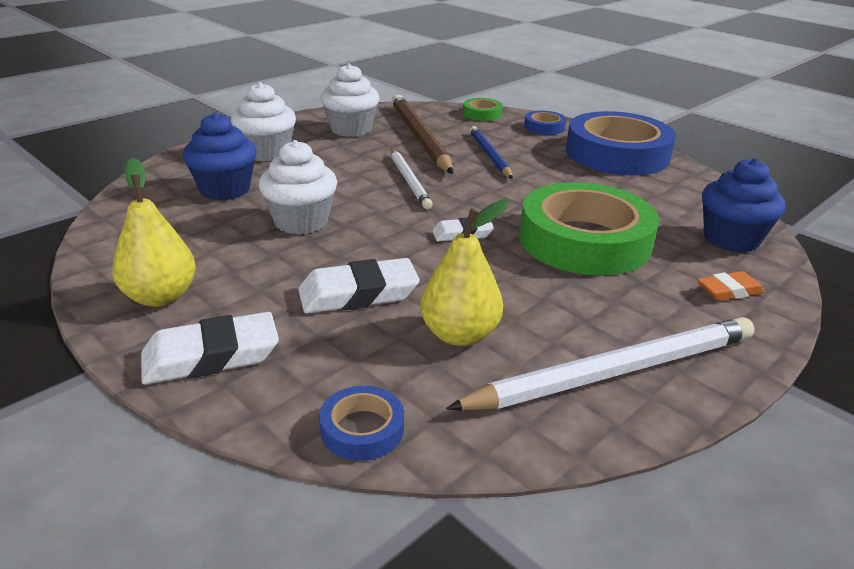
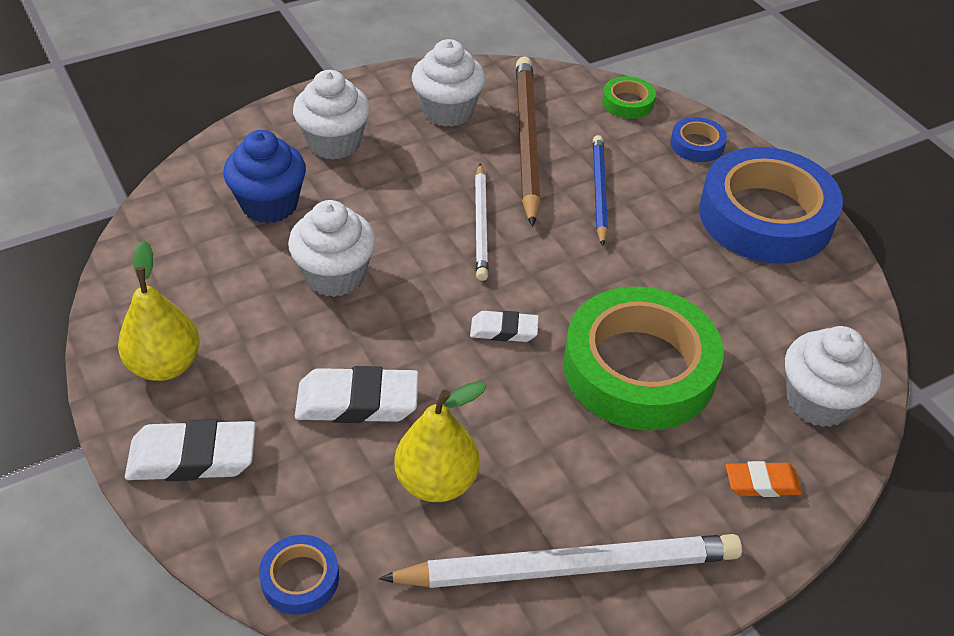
camera: 15 degrees right, 15 degrees up
blue cupcake [702,158,785,253] -> white cupcake [785,326,882,427]

